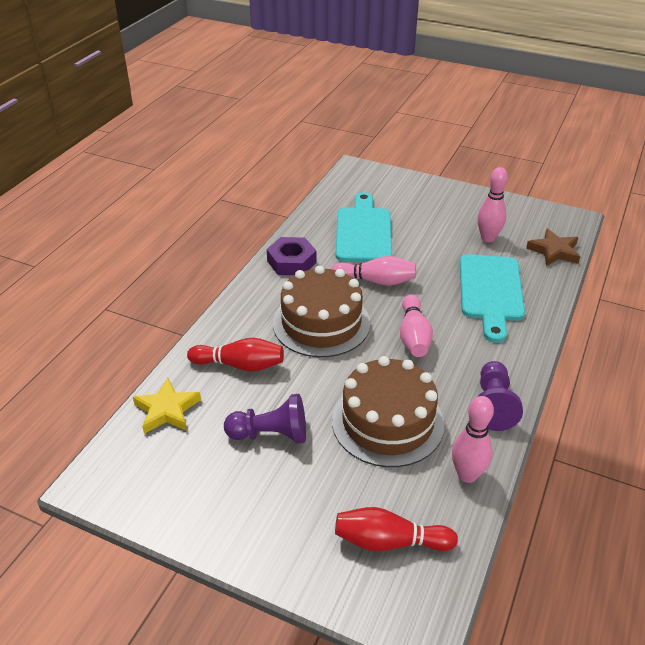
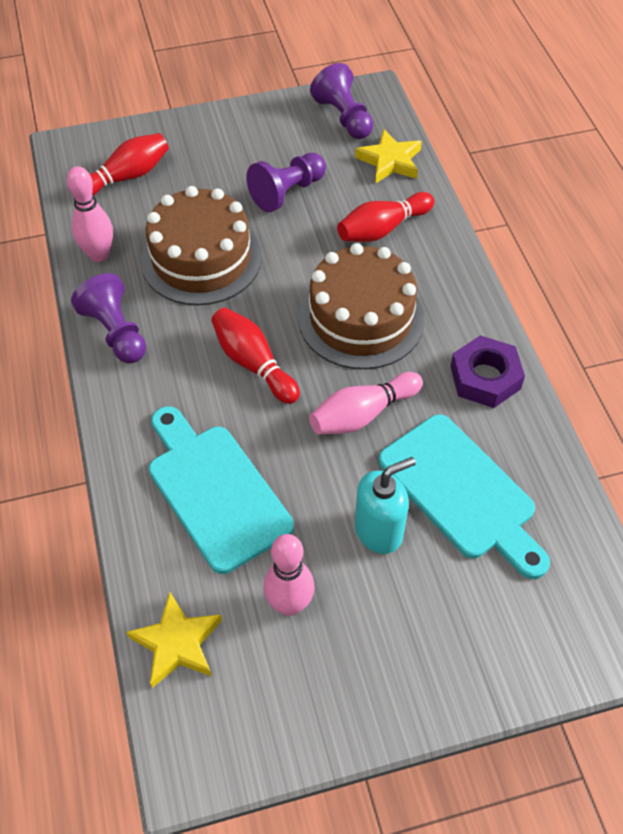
camera: 140 degrees right, 15 degrees up
pink bowling pin [400,294,433,357] -> red bowling pin [211,308,300,404]
brown star [526,229,581,266] -> yellow star [126,592,222,688]
none -> purple pawn [310,63,373,139]
none -> turquoise soap dispenser [355,457,416,554]

